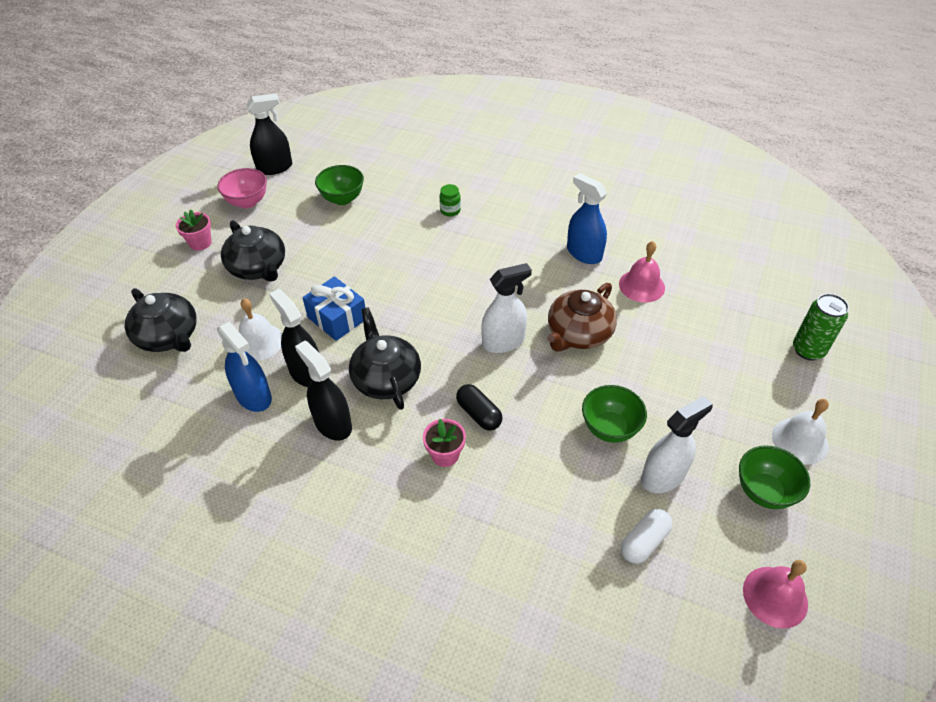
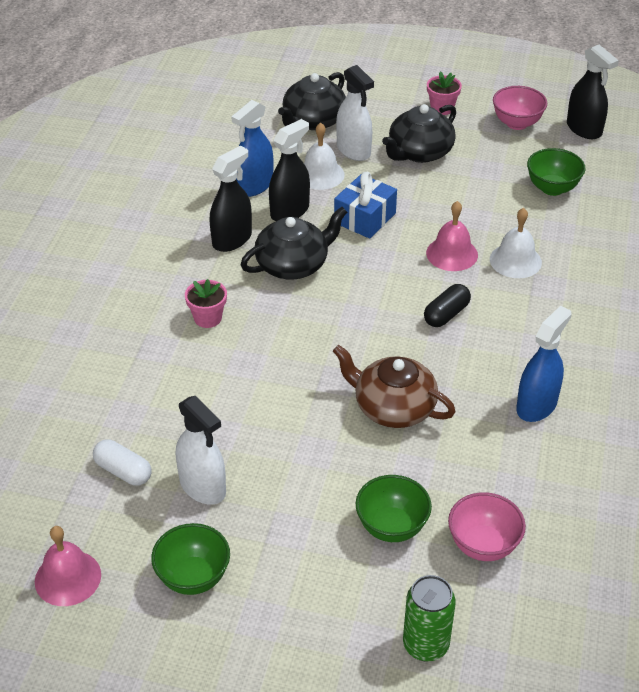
camera: 80 degrees right, 5 degrees down
green jar [440,184,461,217] -> none
black capsule [456,384,503,430] -> black capsule moved to [424,284,471,327]
white spray bottle [481,263,532,353] -> white spray bottle moved to [336,65,374,161]
green bowl [582,385,647,443] -> green bowl moved to [356,475,432,542]
pink bell [619,241,665,302] -> pink bell moved to [426,201,478,271]
white bell [772,399,829,464] -> white bell moved to [490,208,542,278]
none -> pink bowl [448,492,526,561]

